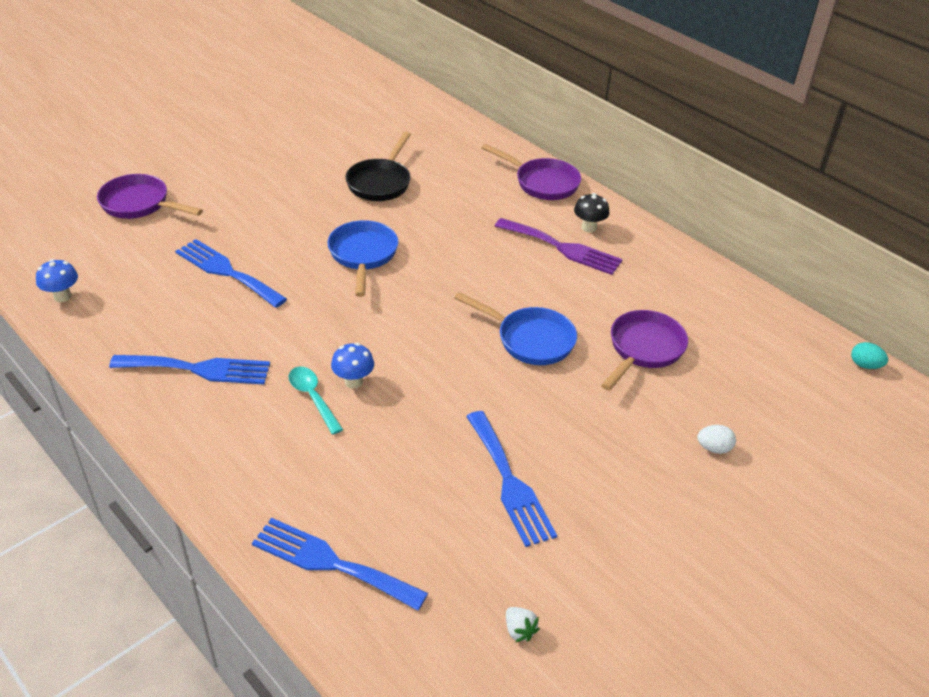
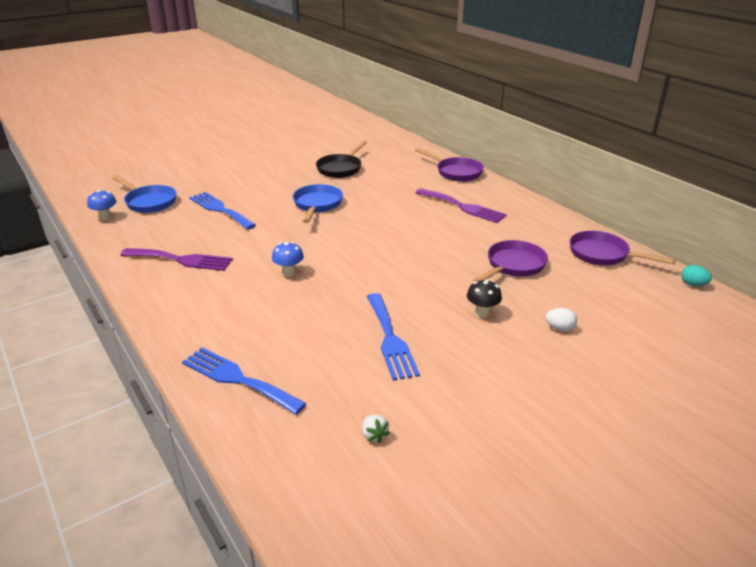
camera: 10 degrees right, 10 degrees down
purple pan [97,174,203,219] -> purple pan moved to [570,231,676,266]
blue fork [109,355,270,384] -> purple fork [120,248,233,271]
turquoise spoon [289,367,343,434] -> none
blue pan [454,292,577,365] -> blue pan moved to [111,175,177,213]
black mushroom [574,193,609,233] -> black mushroom moved to [467,279,502,318]

